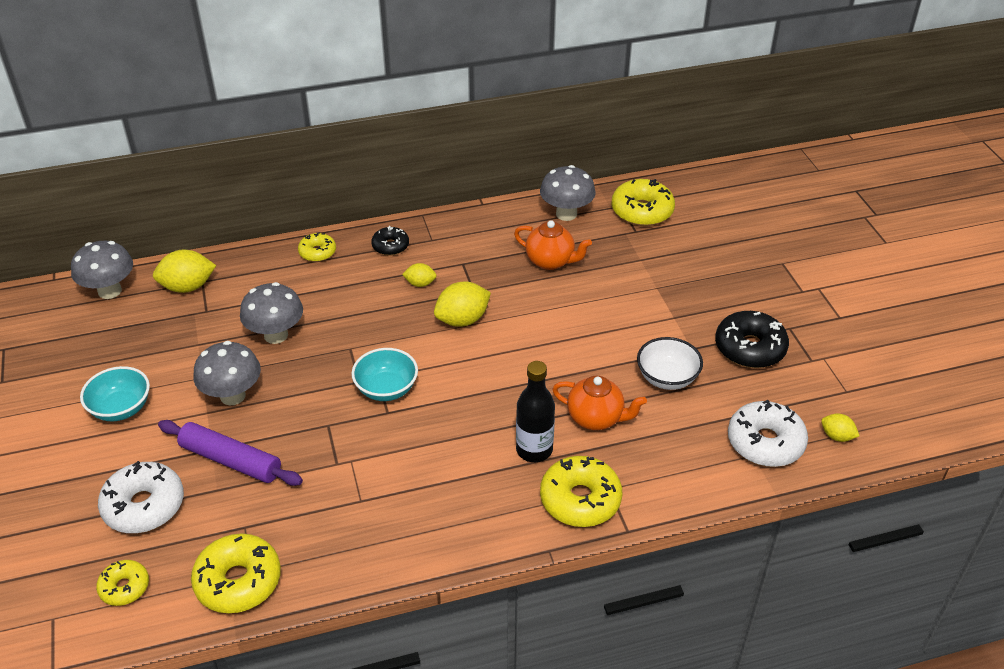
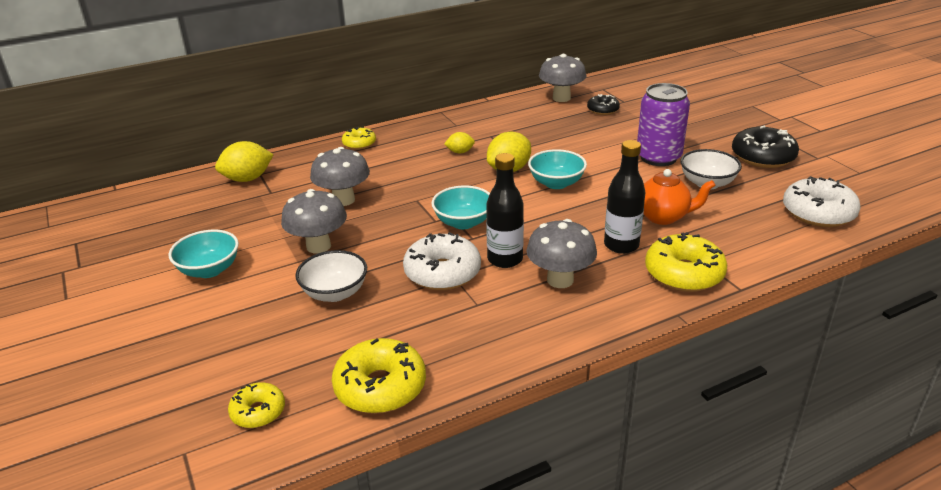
camera: 10 degrees left, 10 degrees down
grey mushroom [71,241,133,299] -> grey mushroom moved to [526,219,597,288]
white donut [98,461,184,533] -> white donut moved to [403,232,481,290]
purple rolling pin [158,420,303,486] -> white bowl [295,250,367,302]
black donut [371,226,409,256] -> black donut moved to [587,94,620,115]
orange teapot [514,220,592,270] -> none
yellow donut [612,179,675,226] -> none
yellow lemon [821,413,860,442] -> none
none -> black bottle [486,153,524,268]
none -> turquoise bowl [528,149,587,189]
none -> purple can [637,83,690,166]

